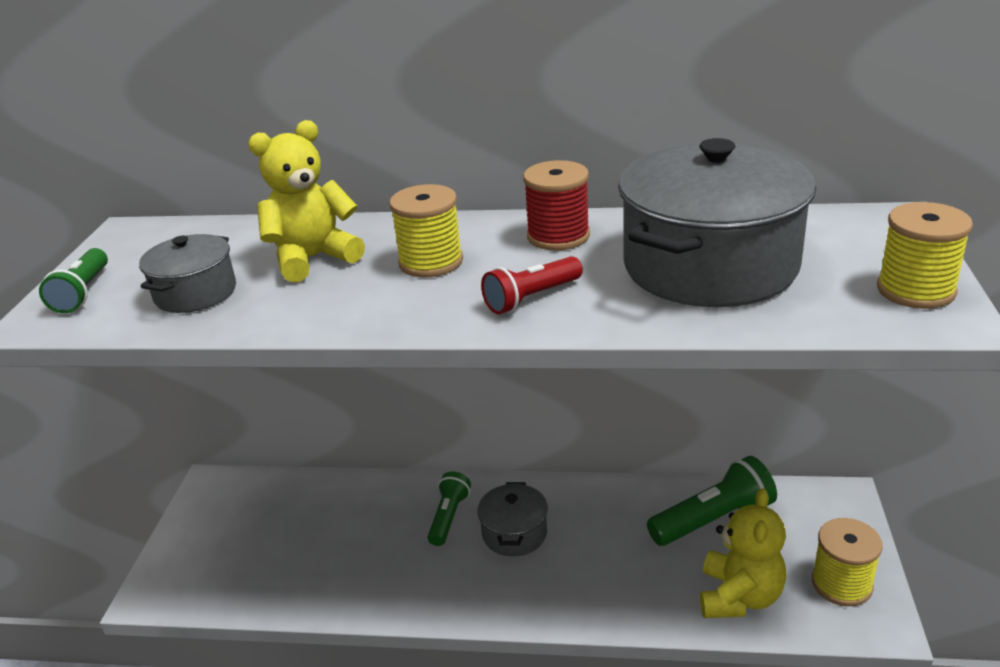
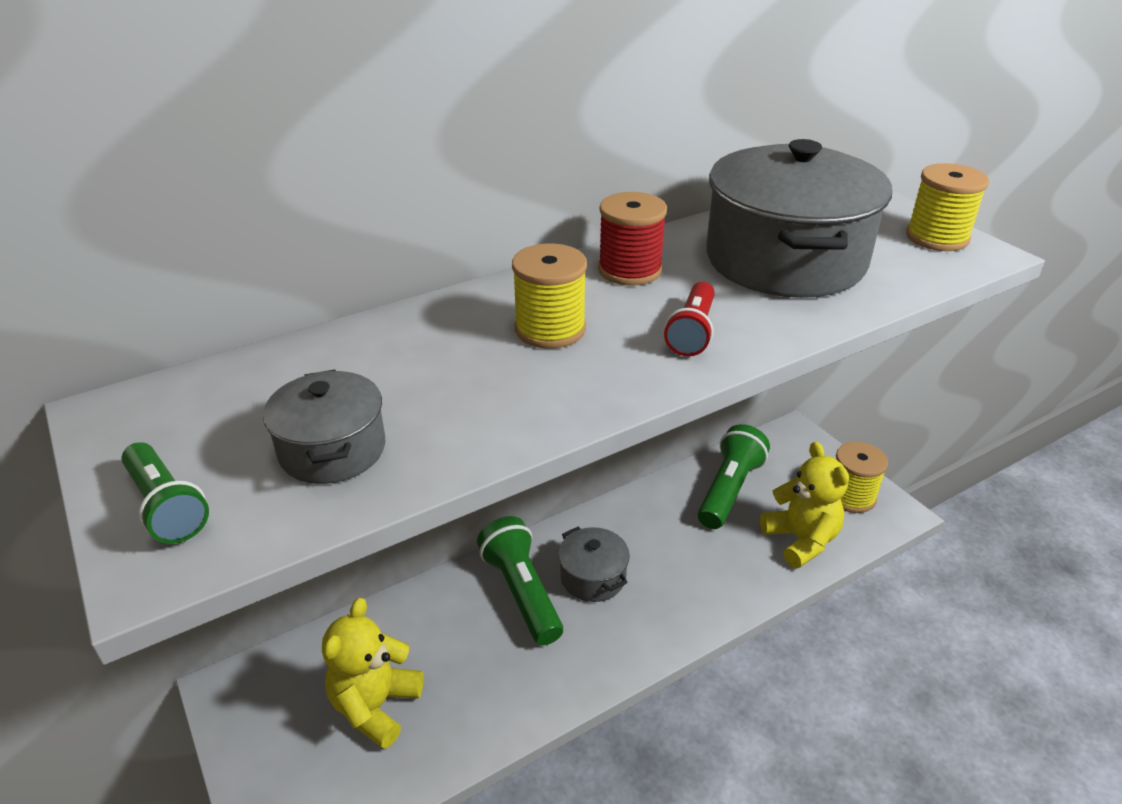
camera: 40 degrees left, 5 degrees up
yellow teddy bear [248,120,365,283] -> yellow teddy bear moved to [322,598,424,749]
green flashlight [428,472,471,546] -> green flashlight [477,516,563,645], size x1.61

